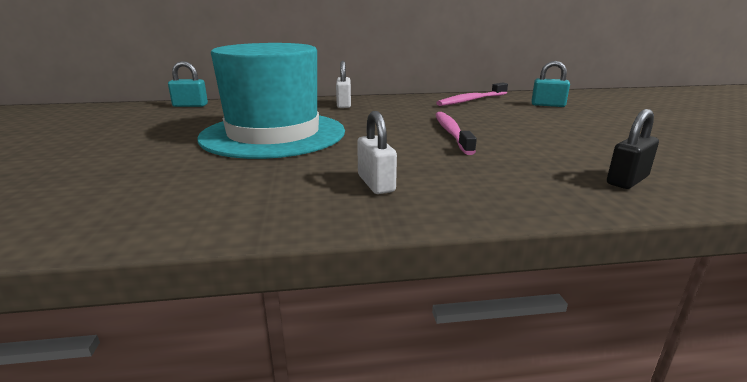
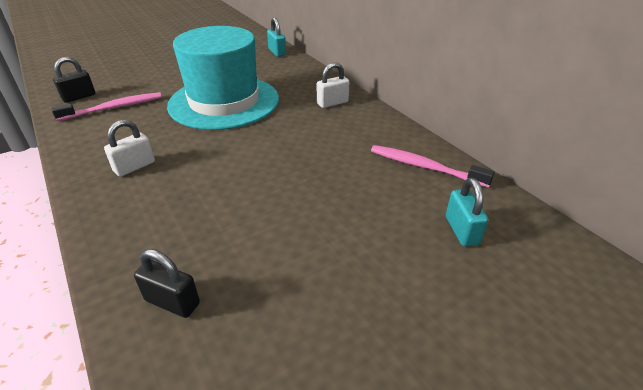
camera: 65 degrees right, 15 degrees up
pink toothbrush [435,112,477,155] -> pink toothbrush moved to [51,92,162,121]
none -> black padlock [53,57,95,103]

